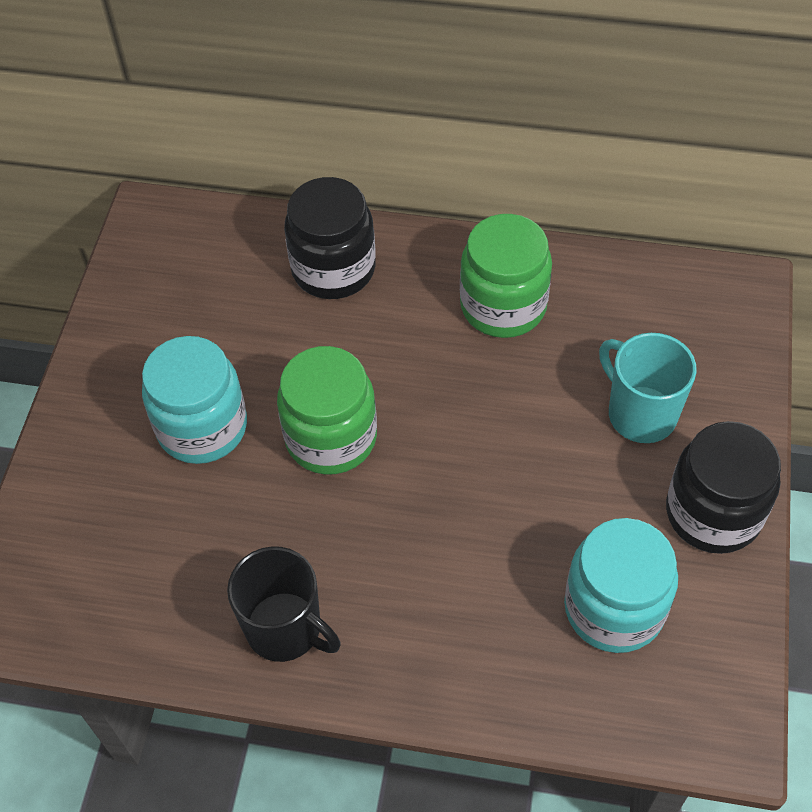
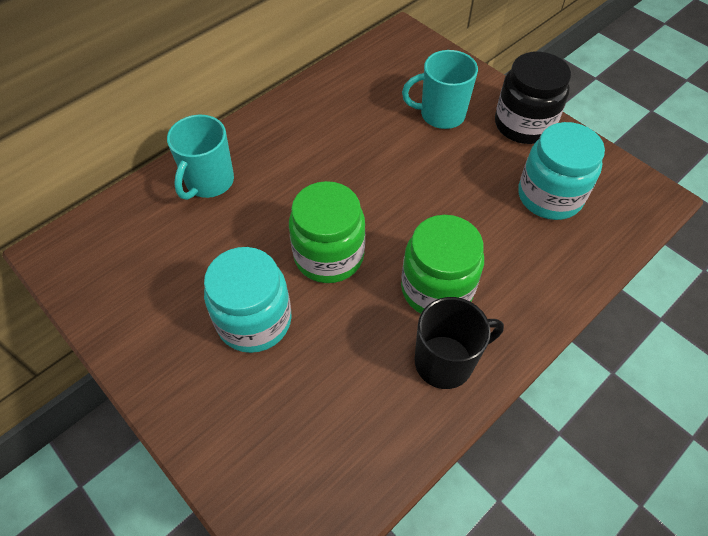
camera: 55 degrees left, 0 degrees up
black jar [284,177,376,299] -> turquoise mug [167,115,234,200]
green jar [460,214,552,338] -> green jar moved to [401,215,484,314]

